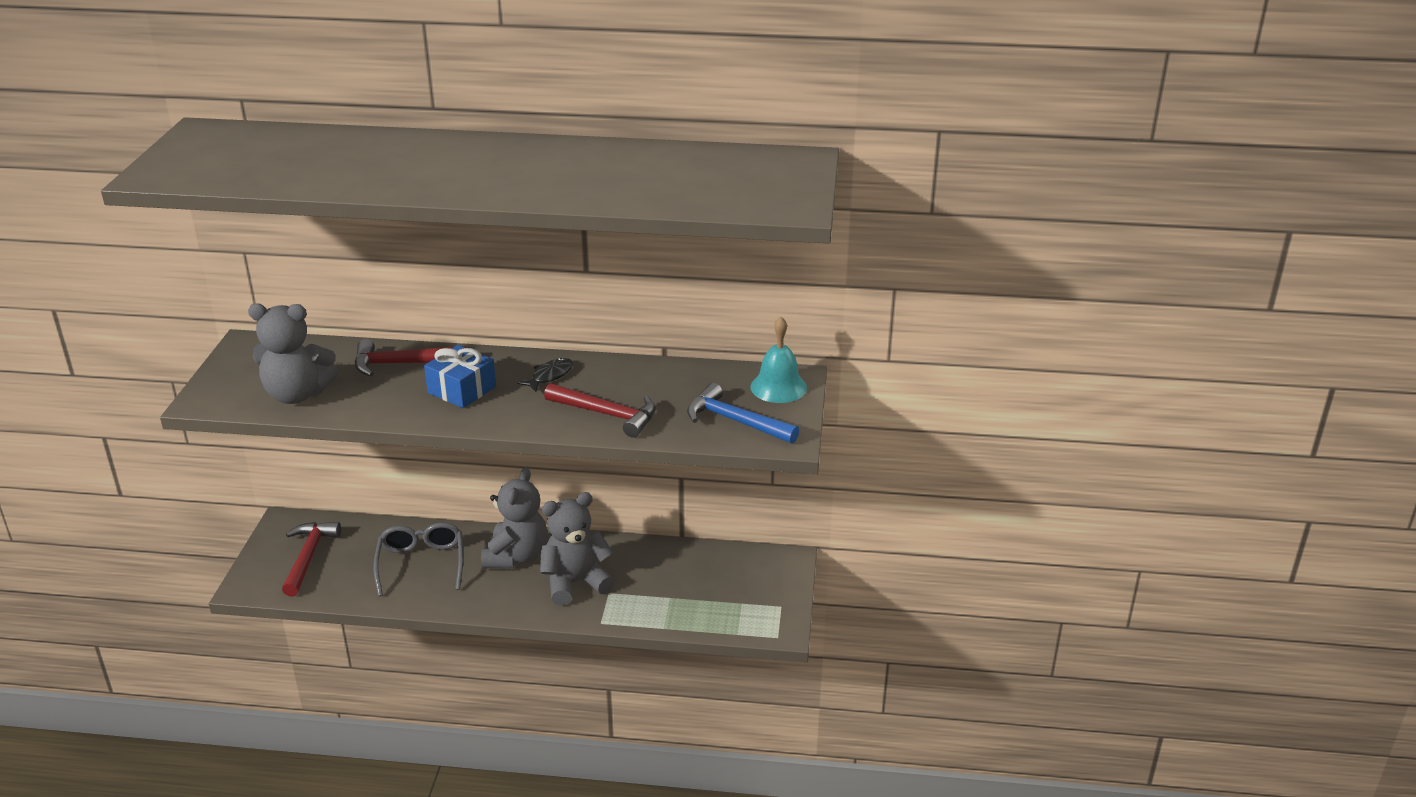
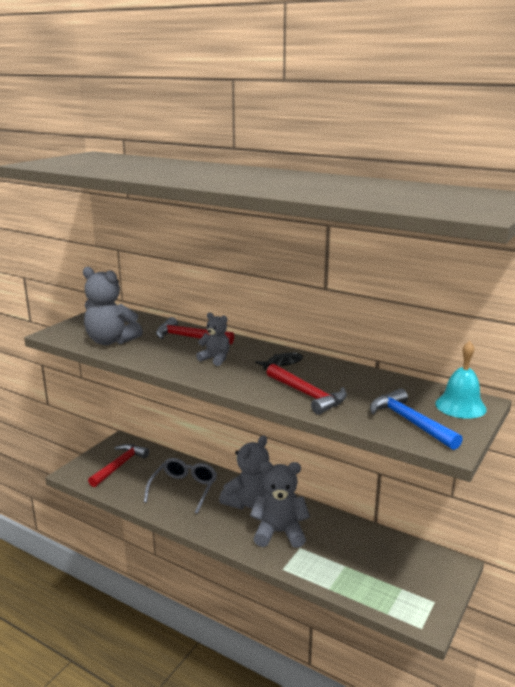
camera: 25 degrees right, 10 degrees down
blue gift [424,345,496,408] -> grey teddy bear [196,313,230,366]

